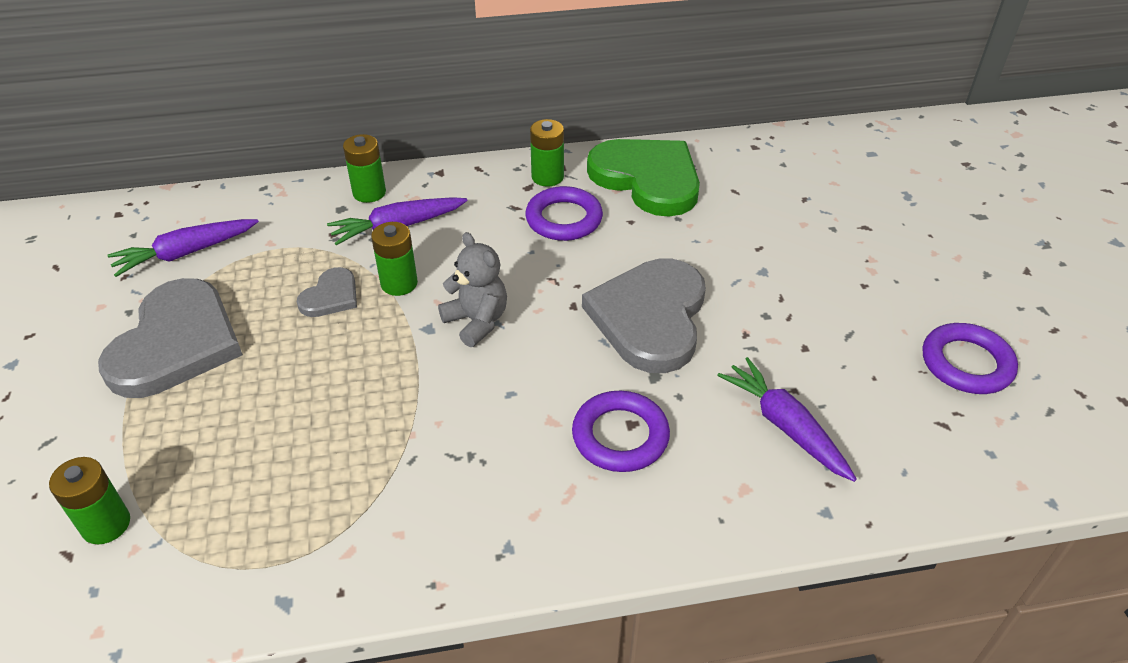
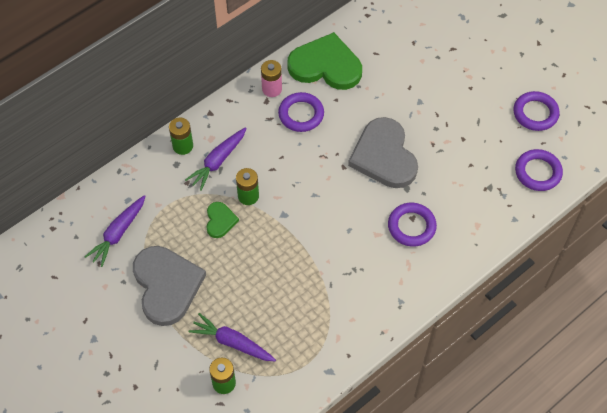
camera: 30 degrees left, 15 degrees up
grey heart [297,267,357,317] -> green heart [206,202,239,238]
grey teddy bear [438,232,507,347] -> none
green battery [530,119,564,187] -> pink battery [261,60,282,97]
purple carrot [717,357,857,482] -> purple carrot moved to [188,313,276,361]
none -> purple ring [515,149,563,191]

